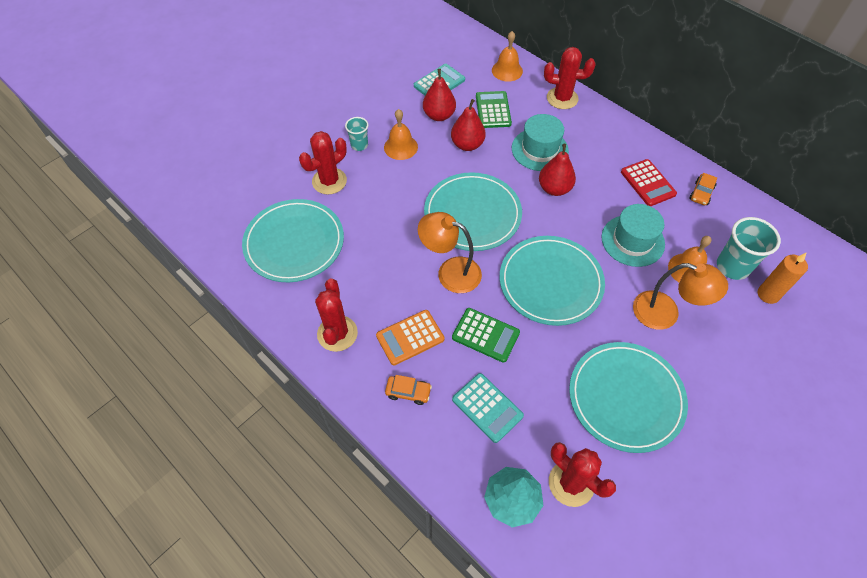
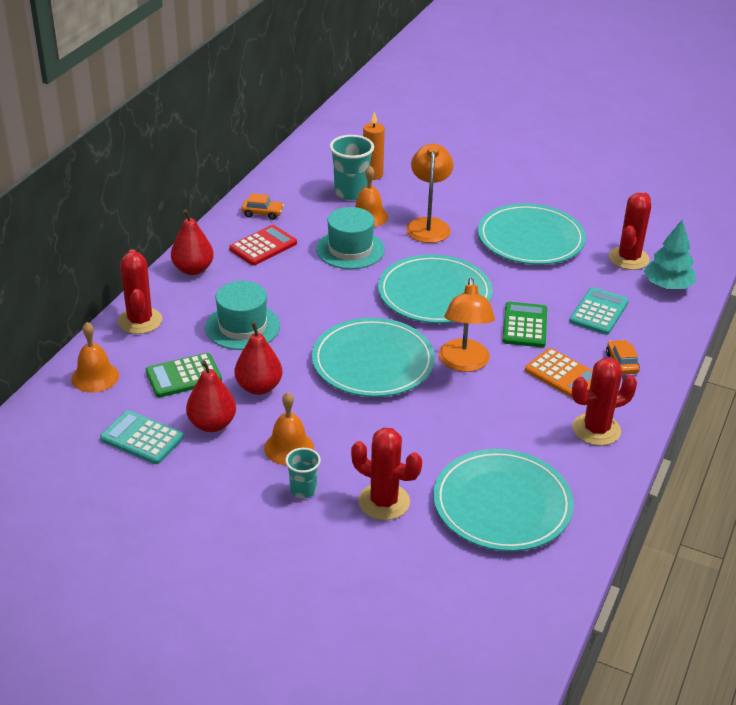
camera: 110 degrees left, 20 degrees down
red pear [539,144,576,196] -> red pear moved to [171,209,214,275]

